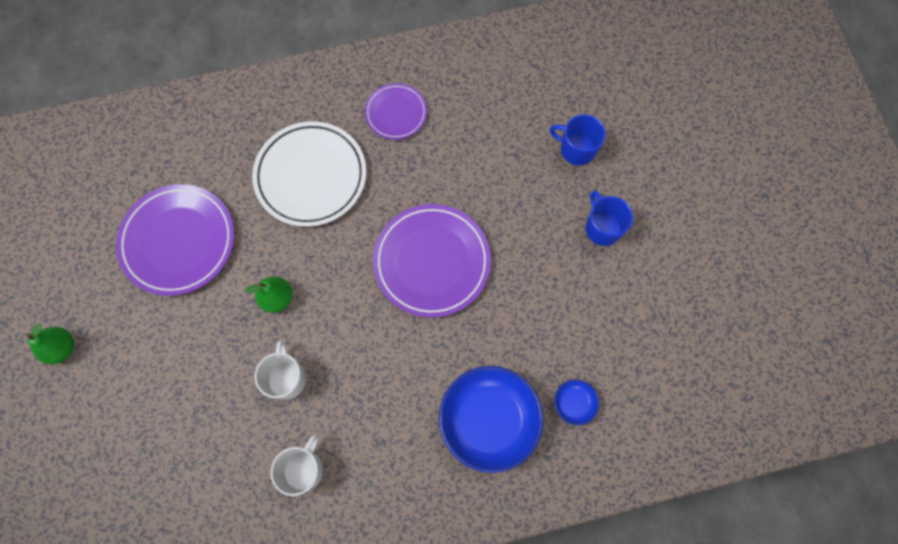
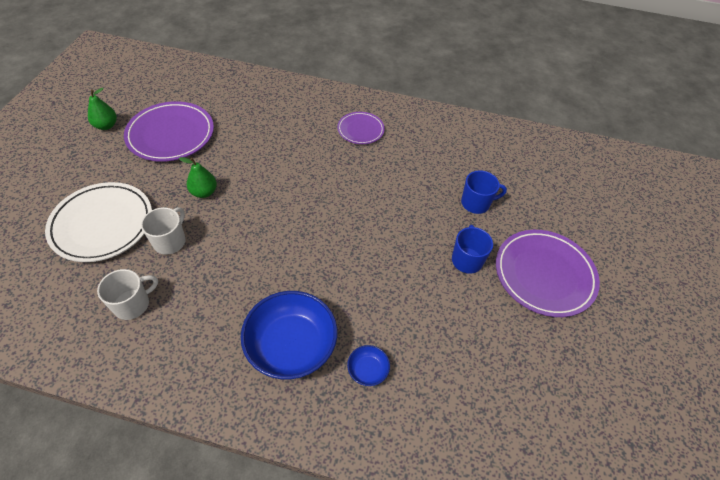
camera: 25 degrees right, 20 degrees down
green pear [27,323,74,365] -> green pear moved to [88,88,117,130]
white plate [252,121,366,227] -> white plate moved to [45,182,152,262]
purple plate [373,204,491,318] -> purple plate moved to [496,230,600,317]
blue mug [550,114,606,166] -> blue mug turned 120 degrees clockwise [461,170,507,214]

